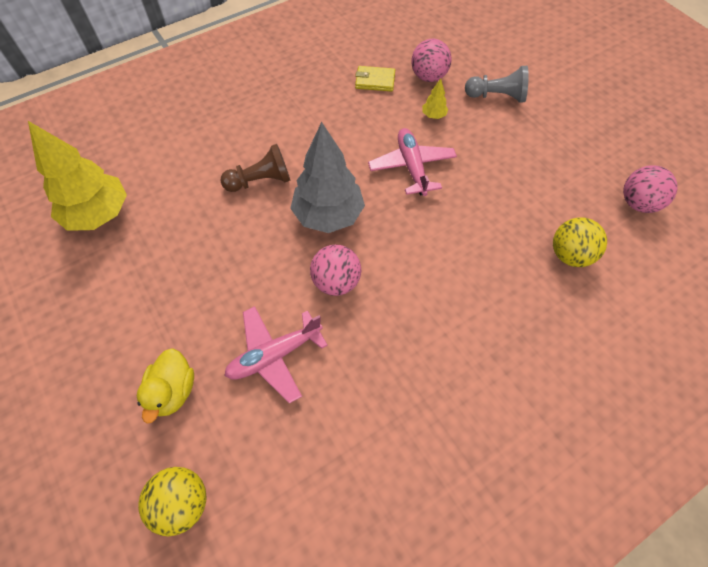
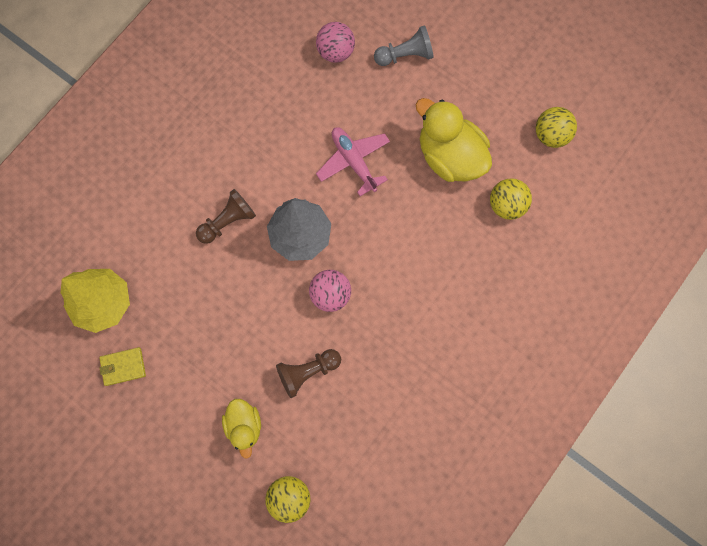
camera: 20 degrees left, 15 degrees up
pink plane [224,306,328,404] -> brown pawn [276,349,341,398]
yellow wallet [355,66,395,92] -> yellow wallet moved to [99,347,146,386]
yellow tree [422,78,448,119] -> none
pink ball [623,165,678,213] -> yellow ball [536,107,577,148]
none -> yellow duck [416,98,492,182]

